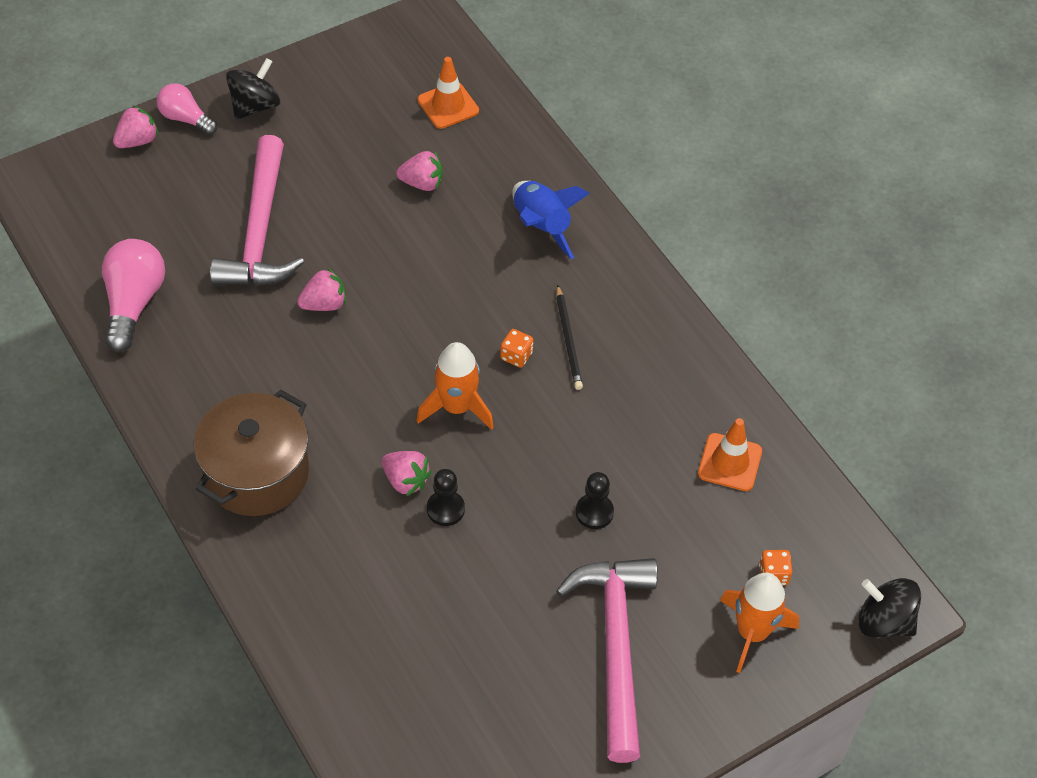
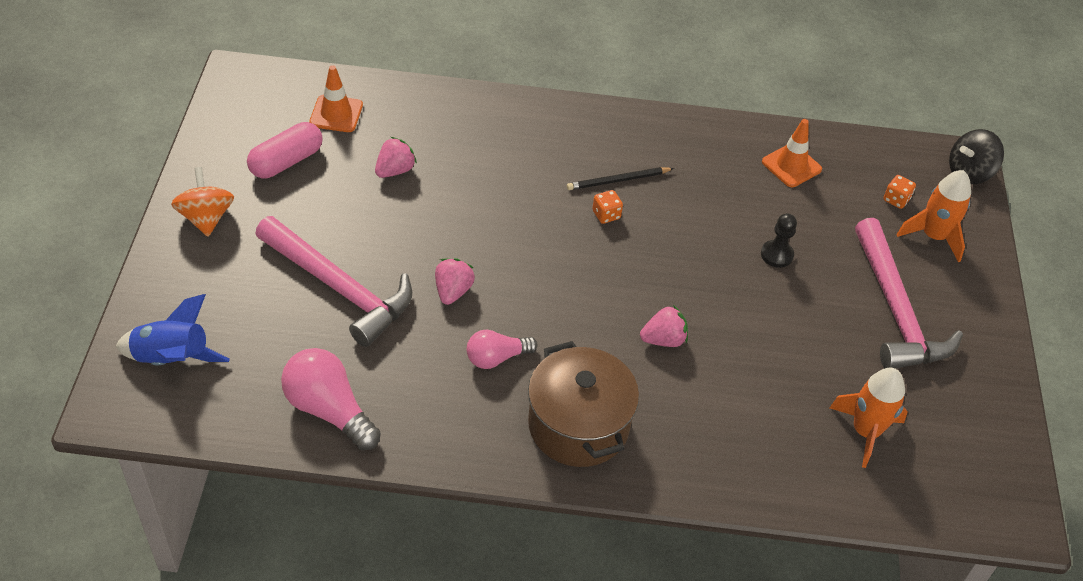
camera: 55 degrees left, 5 degrees down
pink strawberry [113,105,159,148] -> none
pink light bulb [157,84,217,135] -> pink light bulb moved to [467,330,538,369]
black spinning top [226,58,280,120] -> orange spinning top [171,167,234,237]
orange rocket [416,342,494,430] -> orange rocket moved to [830,368,908,468]
black pawn [427,469,465,526] -> none
blue rocket [512,181,590,260] -> blue rocket moved to [116,294,230,365]
black pencil [556,285,583,390] -> black pencil turned 135 degrees clockwise [567,167,674,190]
pink hammer [556,558,658,763] -> pink hammer turned 135 degrees counterclockwise [855,218,963,369]
none -> pink capsule [247,122,323,178]

